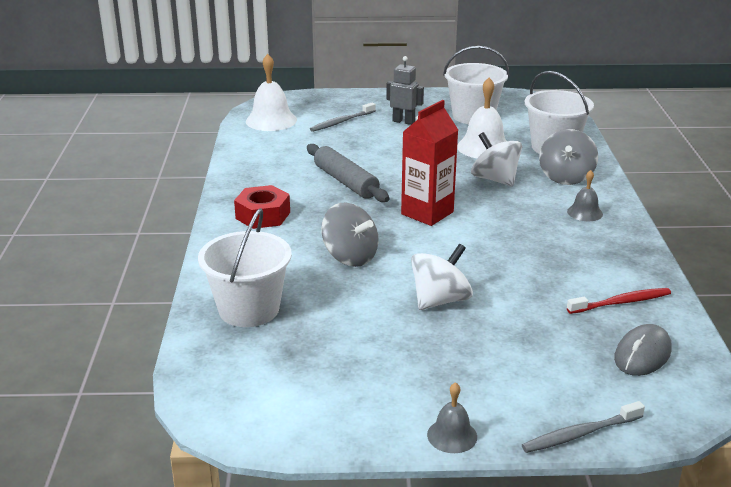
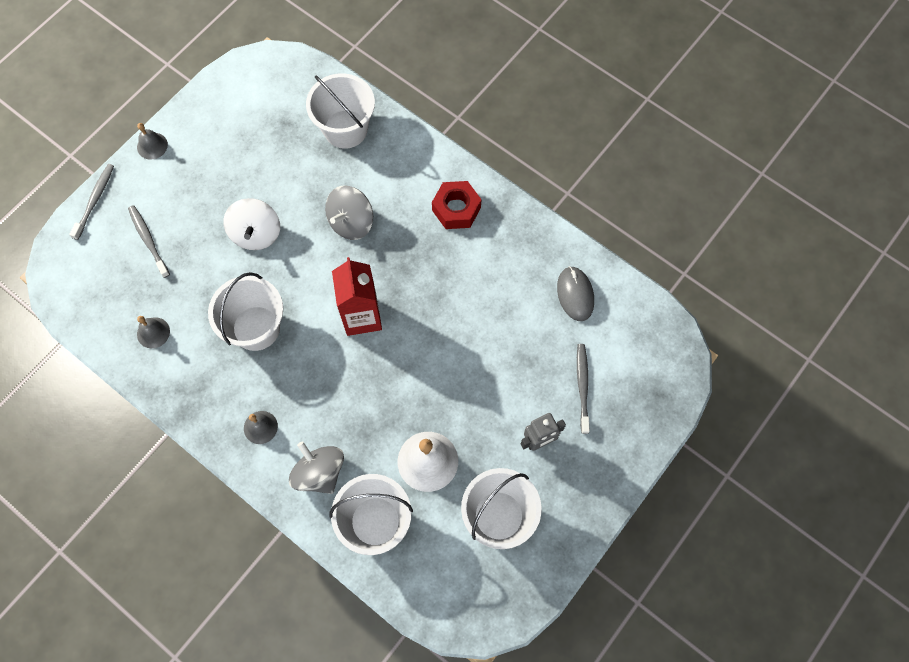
camera: 130 degrees right, 40 degrees up
white bell [246,54,297,131] -> none
grey rolling pin [307,144,389,202] -> none
grey spinning top [321,203,379,267] -> grey spinning top turned 45 degrees counterclockwise [325,186,373,240]
white spinning top [471,132,522,186] -> none
red toothbrush [567,288,671,314] -> grey bell [137,316,170,348]
grey mouse [614,324,672,376] -> grey mouse moved to [557,266,594,321]
none -> grey toothbrush [128,205,170,278]
none -> white bucket [208,272,283,351]

